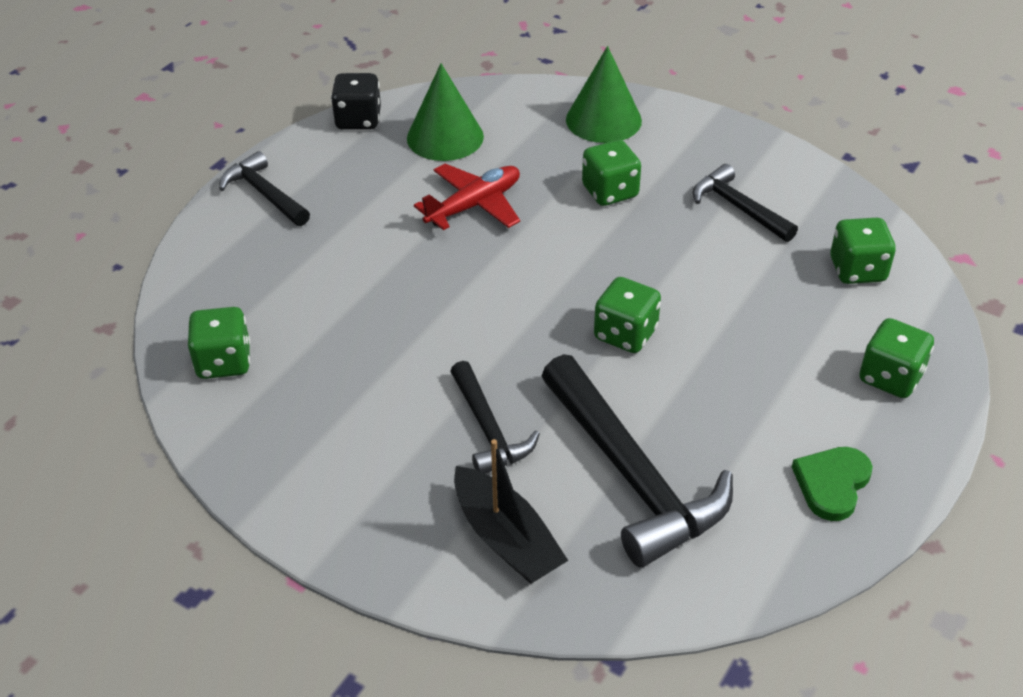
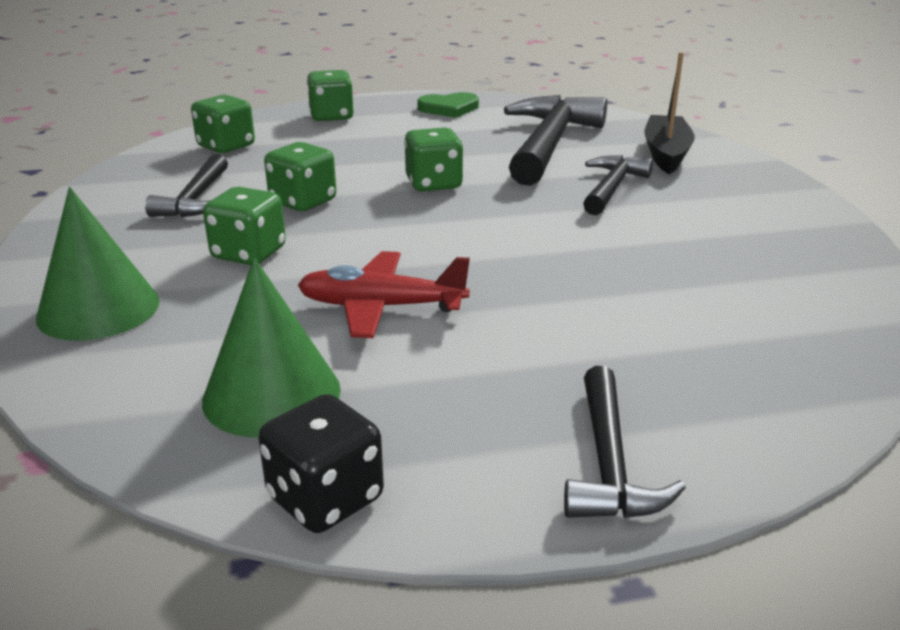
camera: 135 degrees left, 15 degrees down
green dice [188,307,250,379] -> green dice moved to [264,142,336,211]

